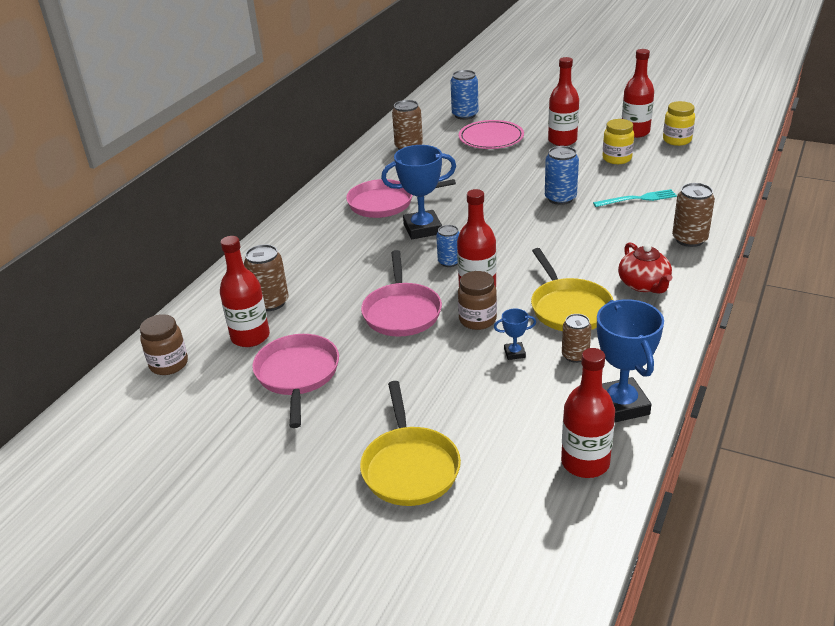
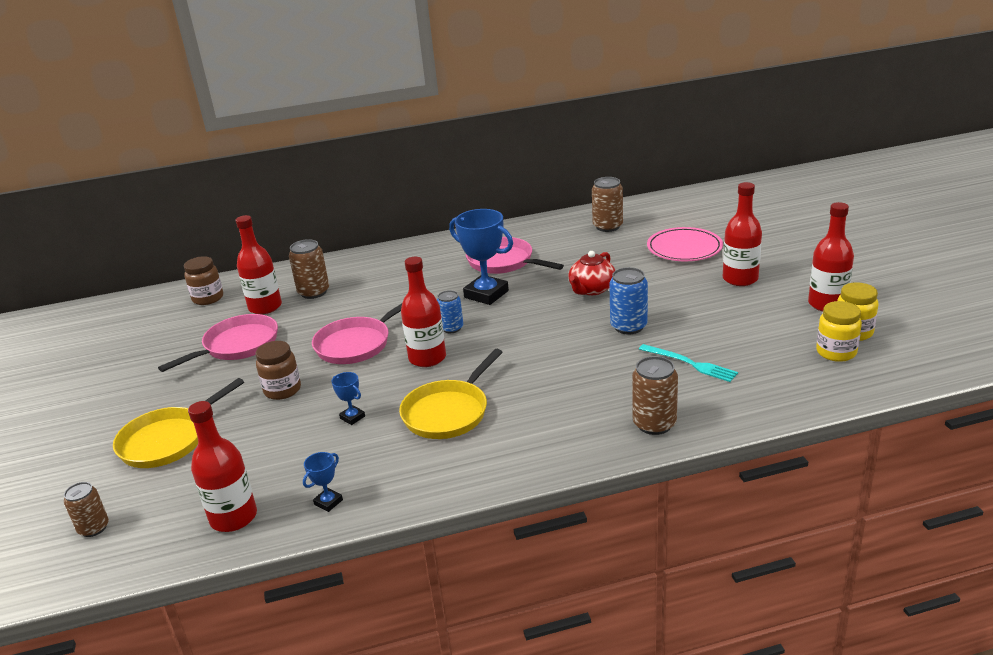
camera: 50 degrees right, 5 degrees down
blue can [451,70,478,120] -> none
brown jar [458,271,497,330] -> brown jar moved to [255,341,301,400]
brown can [562,314,592,363] -> brown can moved to [64,482,109,537]
blue trophy [597,299,664,422] -> blue trophy [303,452,343,512], size x0.46
yellow jar [603,119,634,164] -> yellow jar moved to [816,301,862,362]
red teapot [618,242,672,294] -> red teapot moved to [568,251,615,295]

